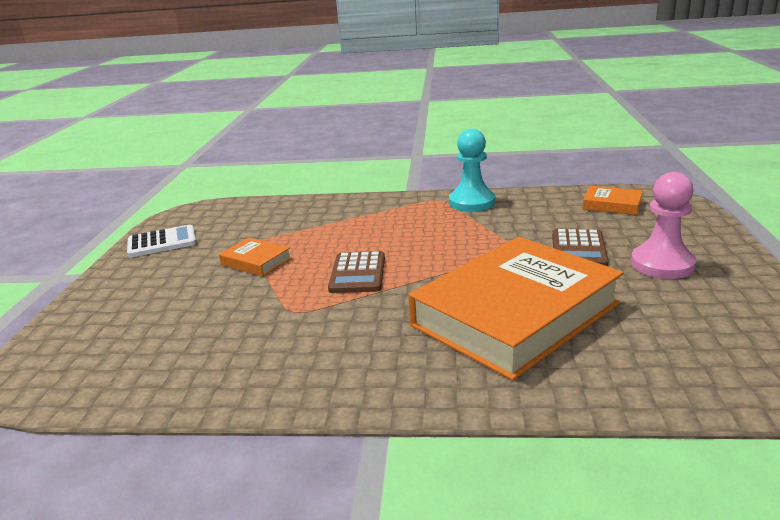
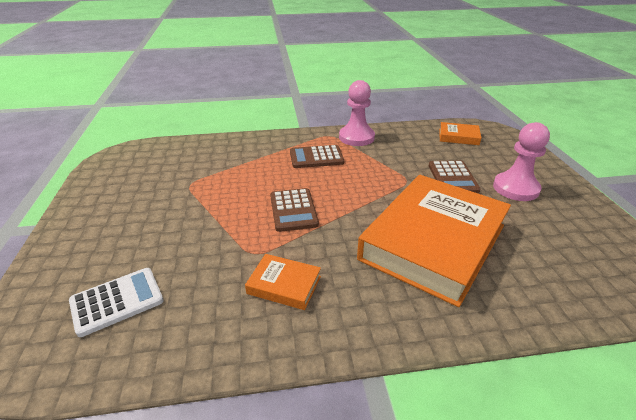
camera: 15 degrees left, 10 degrees up
white calculator [127,225,196,257] -> white calculator moved to [69,268,164,337]
orange book [219,238,292,276] -> orange book moved to [245,254,321,310]
turquoise pawn [449,129,495,212] -> pink pawn [339,80,375,146]
none -> brown calculator [290,145,344,168]

